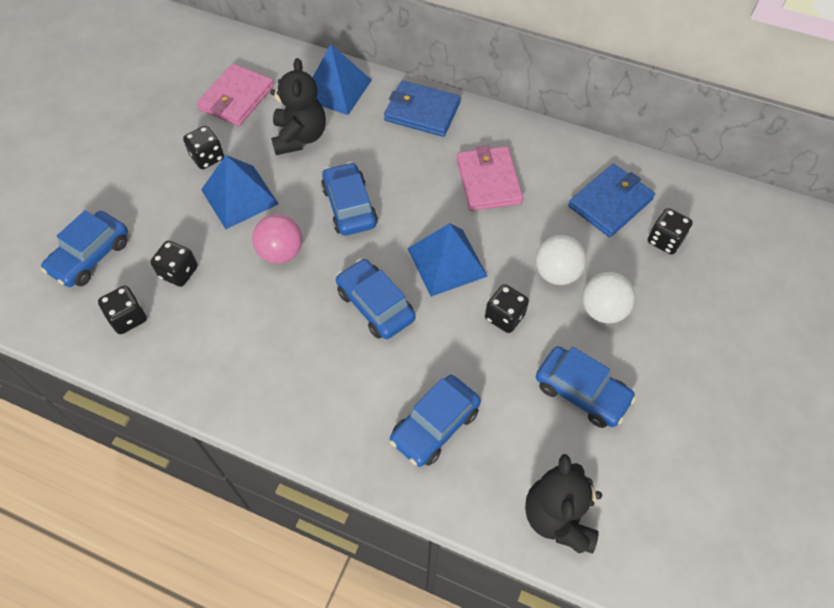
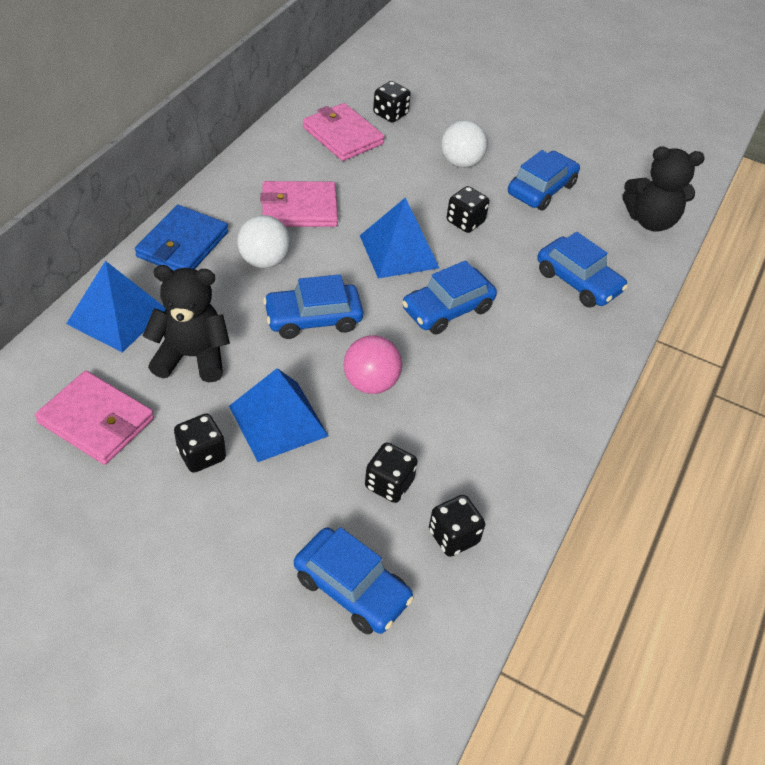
camera: 90 degrees left, 10 degrees down
white ball [536,235,587,285] -> white ball moved to [237,215,290,268]
blue wallet [568,164,655,237] -> pink wallet [303,103,385,161]

